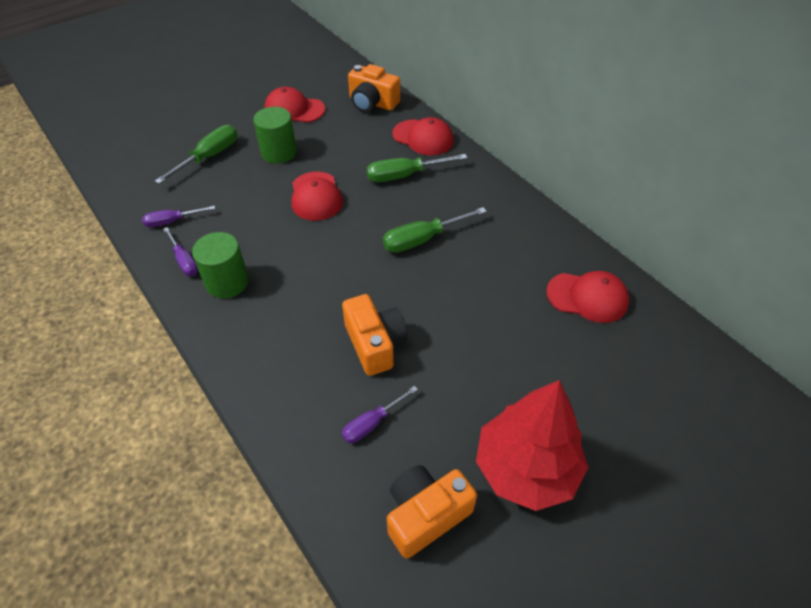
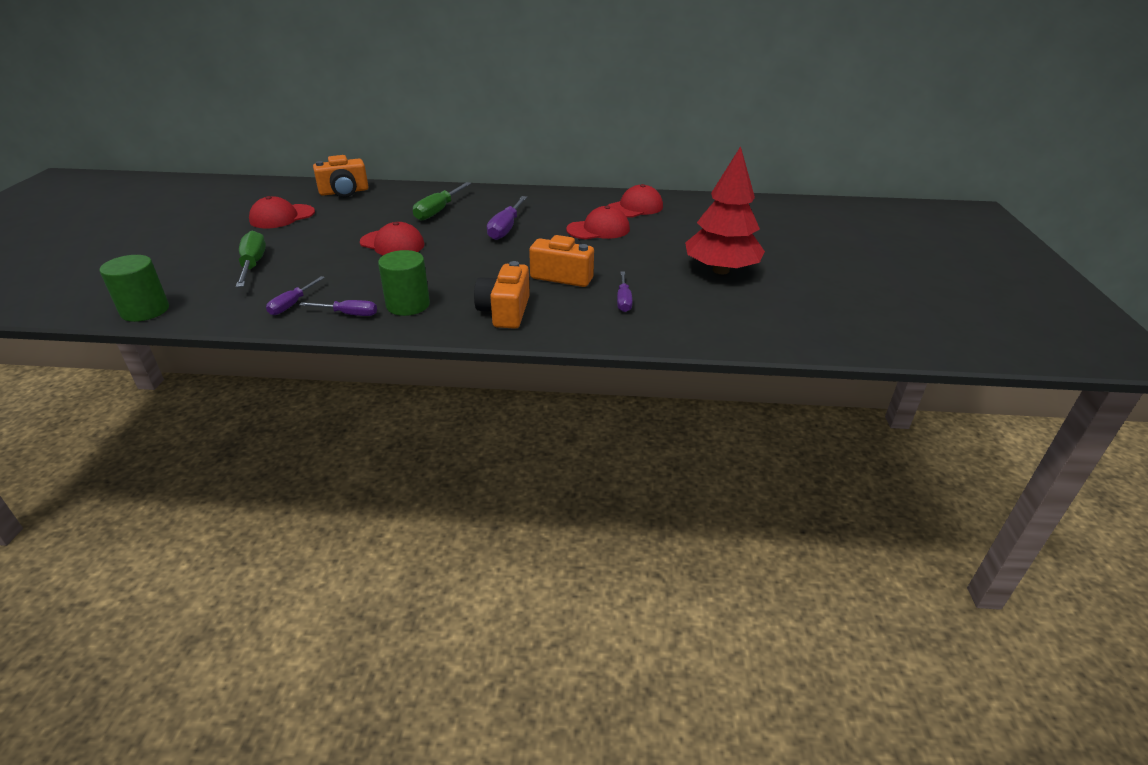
camera: 50 degrees left, 15 degrees down
green cylinder [253,107,297,164] -> green cylinder moved to [99,255,169,322]
green screwdriver [383,207,487,253] -> purple screwdriver [487,196,527,240]
orange camera [387,465,477,559] -> orange camera moved to [474,261,530,329]
red cap [392,117,454,155] -> red cap moved to [566,206,630,239]

